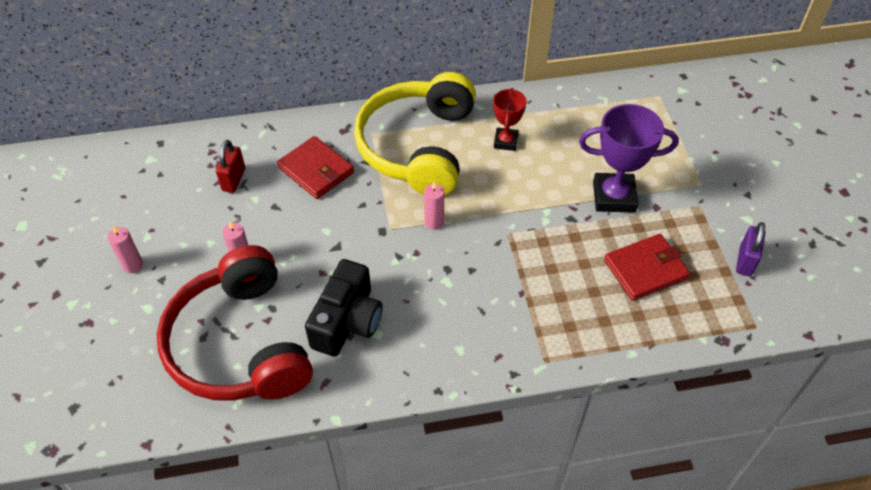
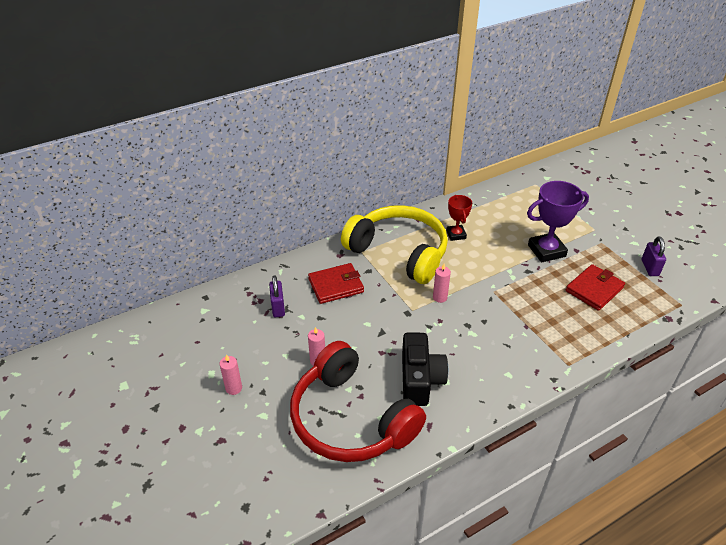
camera: 20 degrees left, 10 degrees down
red padlock [216,140,245,193] -> purple padlock [269,276,285,317]
red wallet [277,136,354,199] -> red wallet turned 45 degrees counterclockwise [308,263,364,304]
yellow headphones [354,72,476,196] -> yellow headphones turned 135 degrees clockwise [341,205,448,284]

